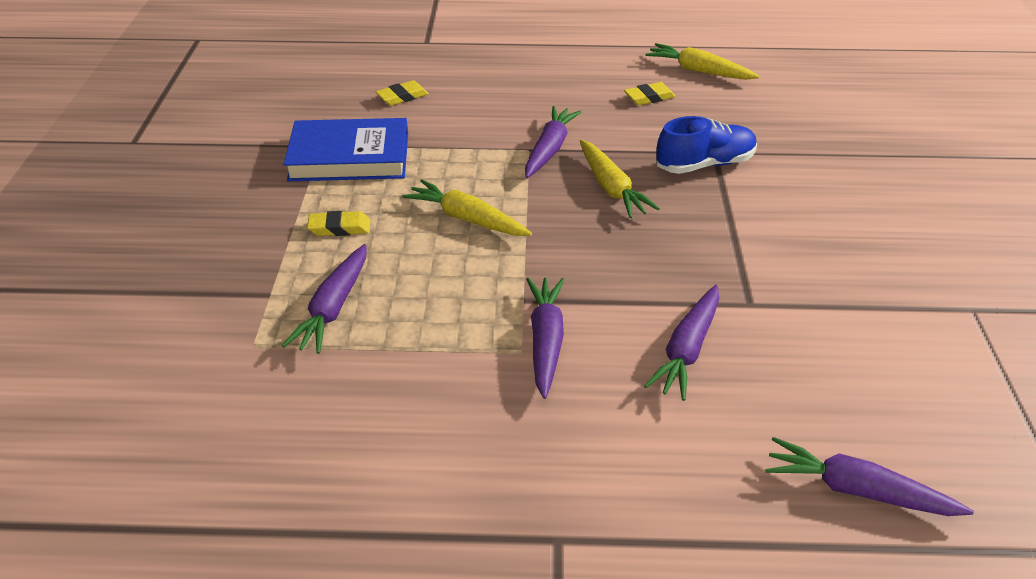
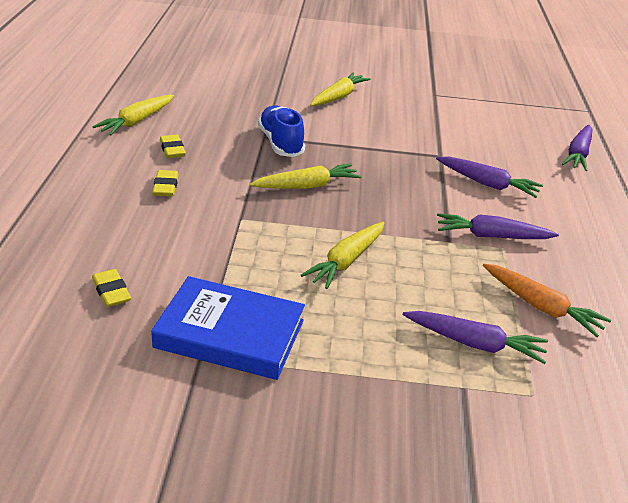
camera: 90 degrees left, 5 degrees down
blue book [284,118,408,181] -> blue book turned 75 degrees counterclockwise [151,276,305,380]
yellow eraser [307,211,370,236] -> yellow eraser moved to [152,170,179,196]
purple carrot [525,106,581,178] -> none
none -> yellow carrot [310,72,371,106]
none -> orange carrot [483,264,611,337]

